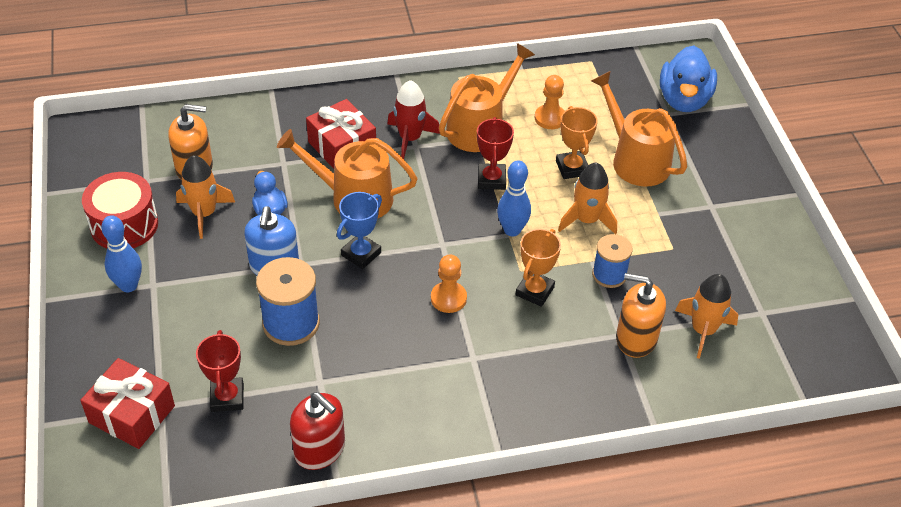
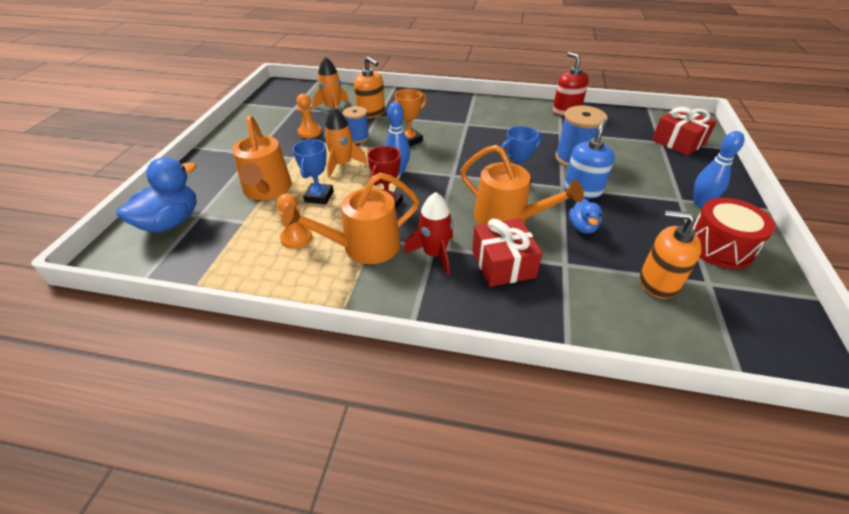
camera: 155 degrees left, 5 degrees down
orange rocket [176,155,235,239] -> none
red trophy [196,330,244,412] -> none
orange pawn [431,254,467,313] -> orange pawn moved to [296,94,322,138]
orange trophy [556,106,598,179] -> blue trophy [293,139,333,204]

